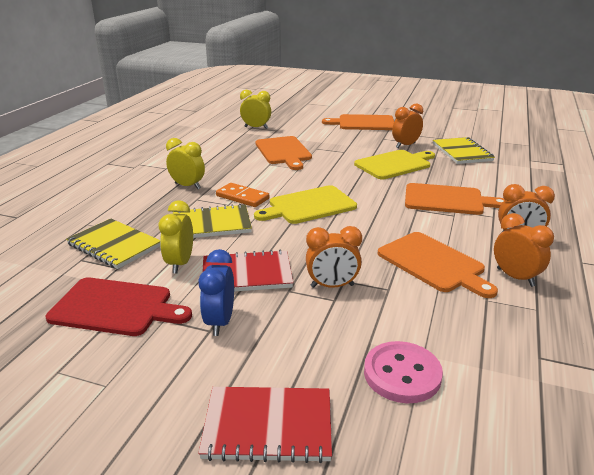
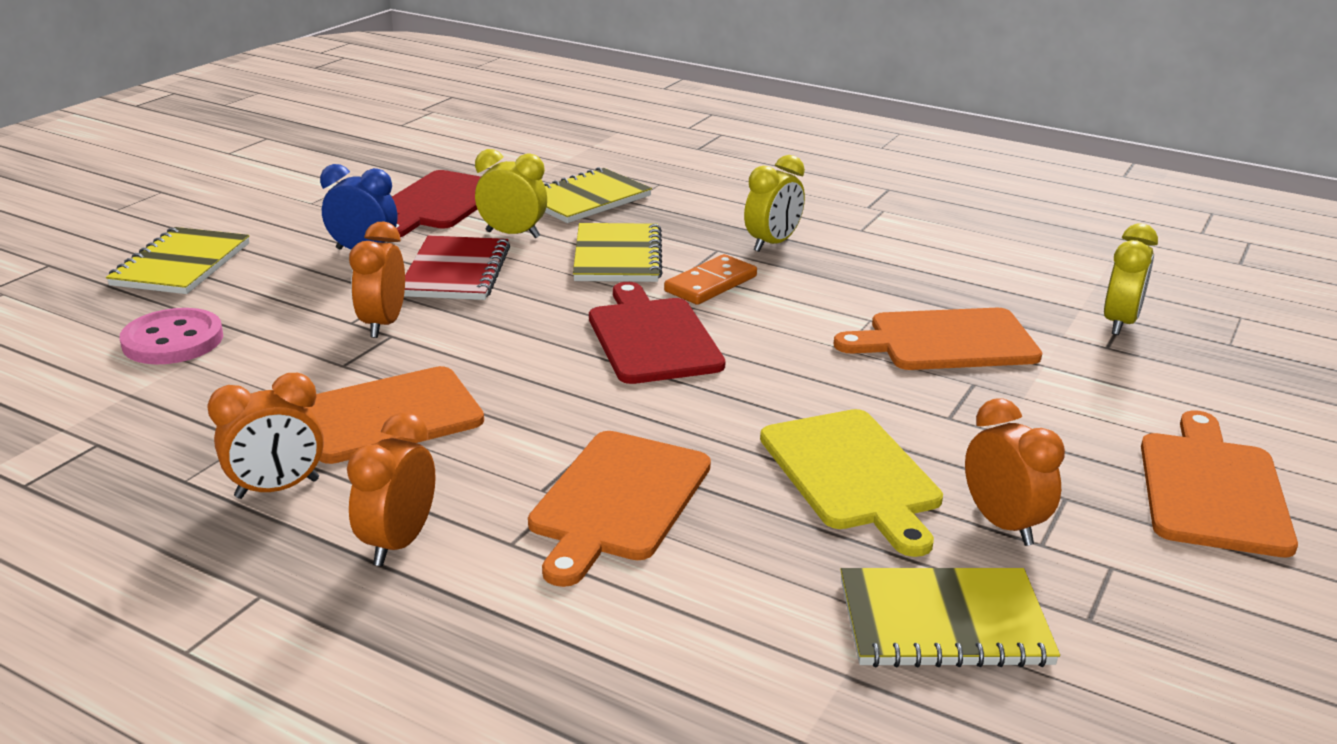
camera: 100 degrees right, 0 degrees up
red notebook [198,387,332,463] -> yellow notebook [106,227,250,294]
yellow cutting board [254,185,357,224] -> red cutting board [589,282,726,384]

